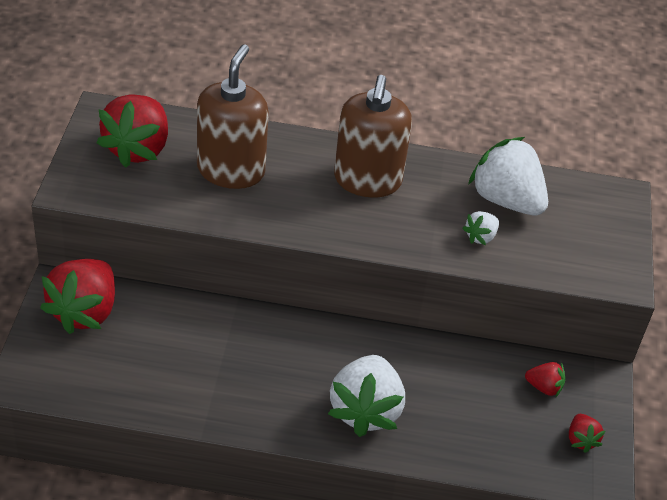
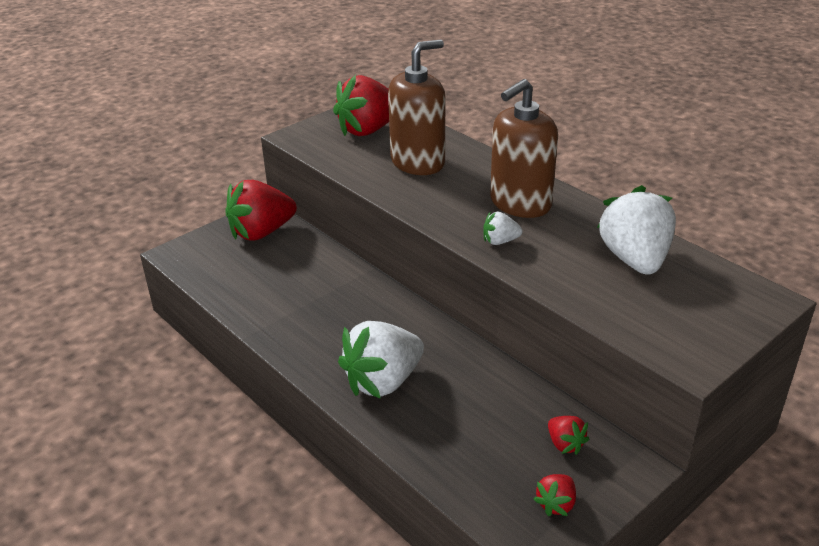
camera: 45 degrees right, 10 degrees down
white strawberry [463,211,499,245] -> white strawberry moved to [484,212,523,245]

